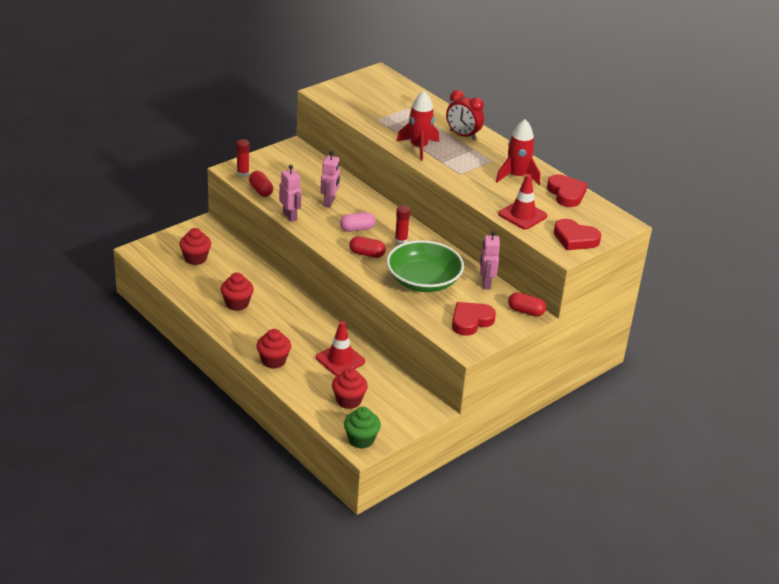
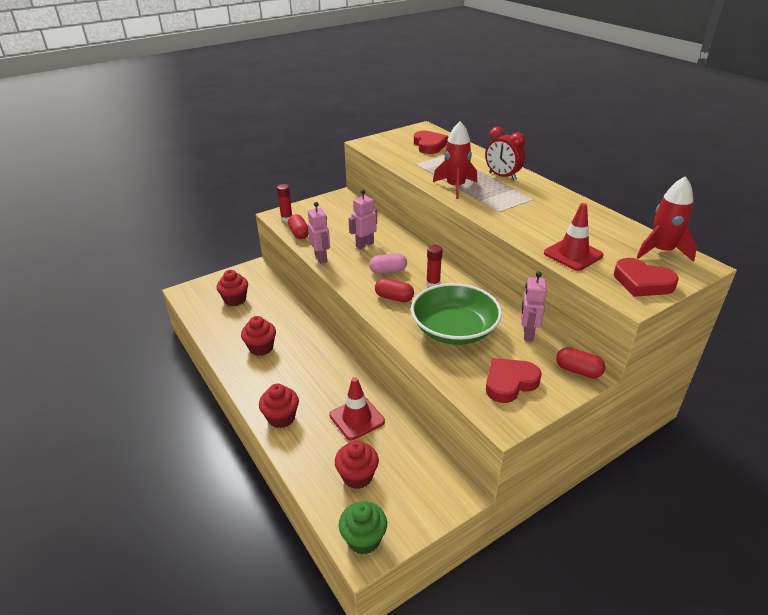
camera: 10 degrees right, 0 degrees up
pink robot [320,151,340,207] -> pink robot turned 150 degrees counterclockwise [349,190,377,249]
red rocket [496,119,540,185] -> red rocket moved to [636,176,697,262]
red heart [547,174,587,207] -> red heart moved to [414,131,448,154]

